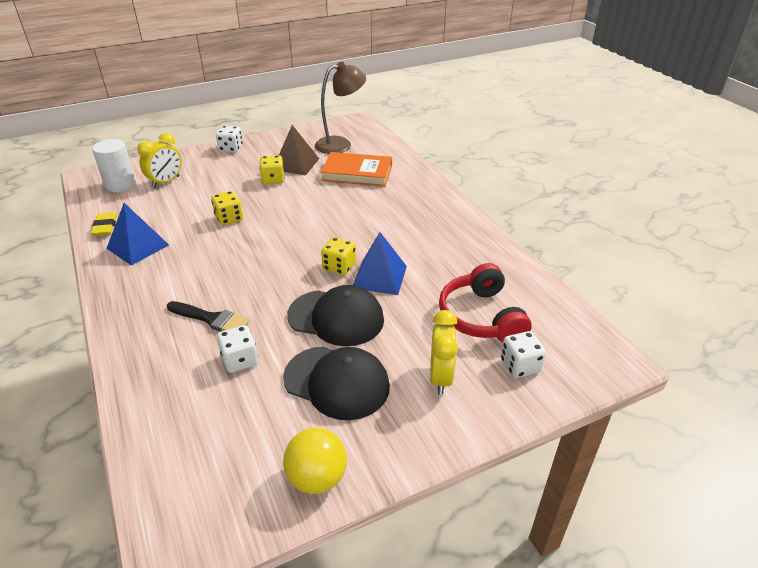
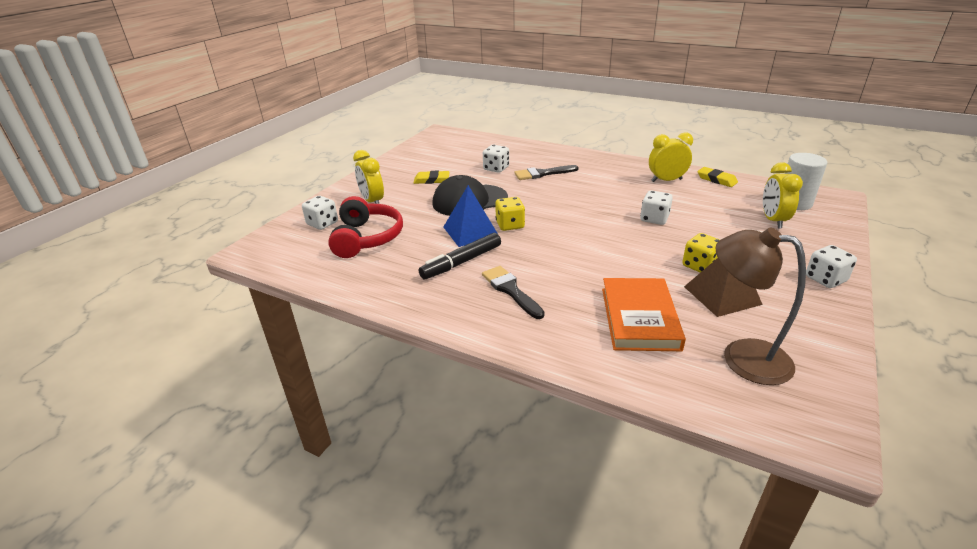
camera: 145 degrees right, 5 degrees down
blue pyramid [106,203,169,266] -> yellow clock [649,132,693,182]
yellow dice [211,191,243,225] -> white dice [640,190,673,225]
black cap [283,346,390,420] -> yellow eraser [414,171,450,184]
yellow ball [283,428,347,494] -> none
brown lamp [315,62,366,154] -> brown lamp turned 90 degrees clockwise [716,227,806,385]
orange book [321,152,392,187] -> orange book turned 60 degrees counterclockwise [602,278,686,351]
red headphones [439,263,532,342] -> red headphones turned 45 degrees clockwise [328,196,403,258]
none -> black marker [419,233,501,279]
none -> black brush [482,266,545,319]

